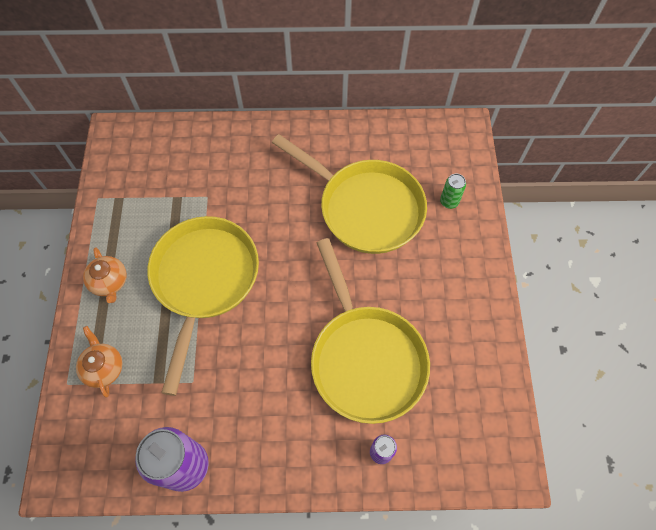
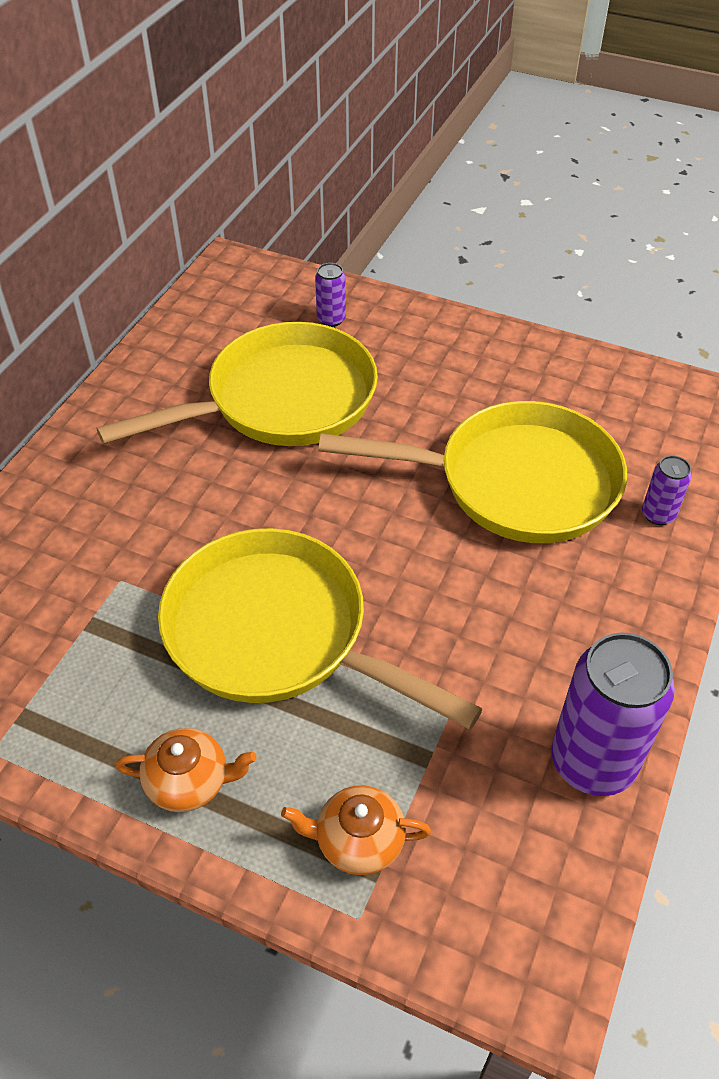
camera: 65 degrees left, 15 degrees down
green can [440,174,466,209] -> purple can [315,263,346,327]

